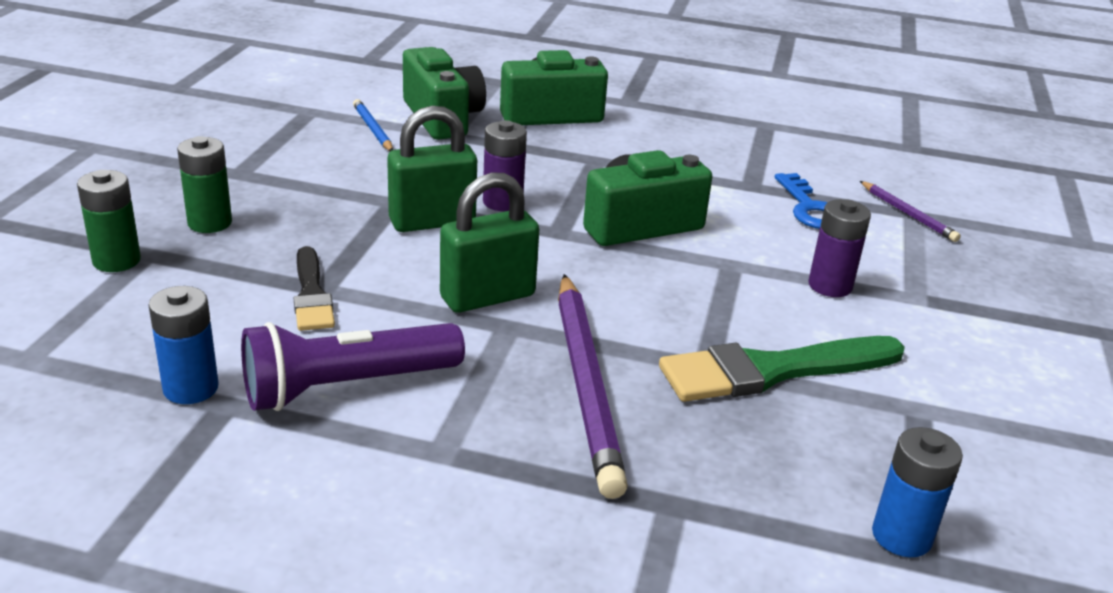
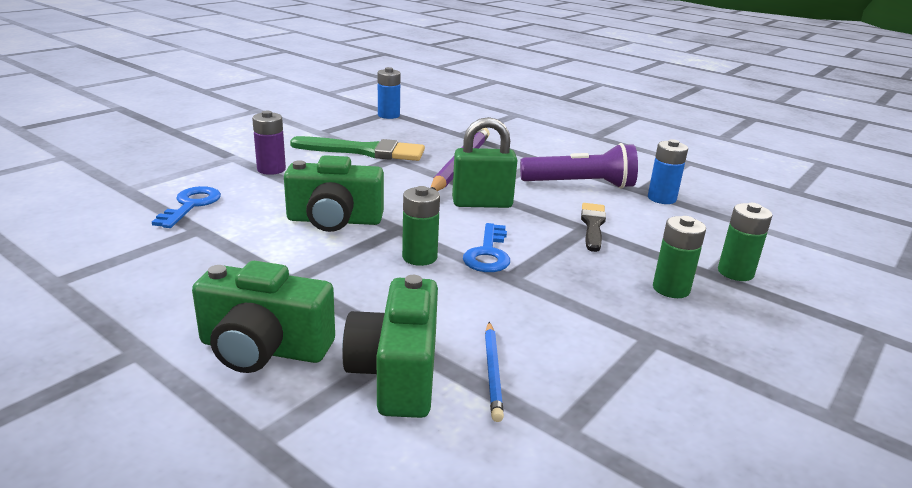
camera: 155 degrees left, 5 degrees down
green padlock [387,106,477,232] -> blue key [463,223,510,272]
purple battery [483,120,527,211] -> green battery [402,186,440,266]
purple pencil [860,181,961,242] -> none

